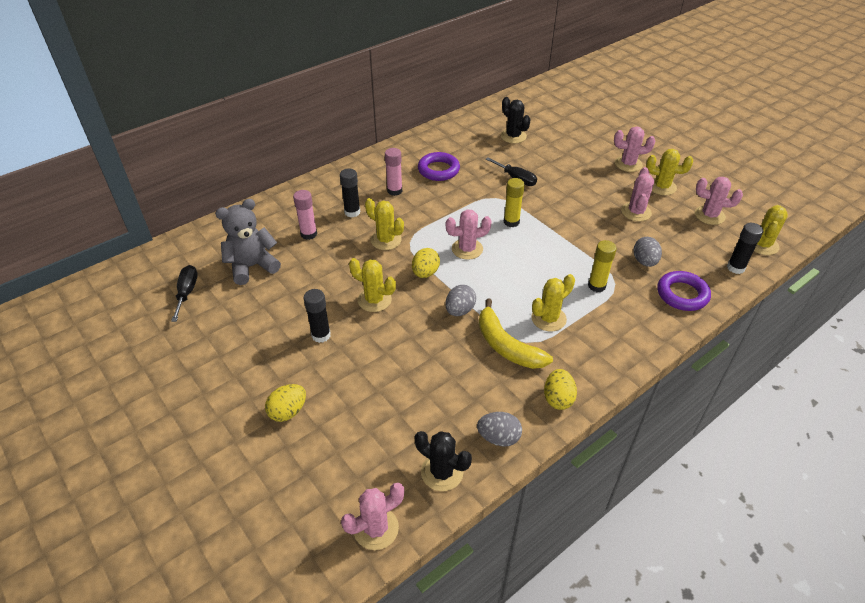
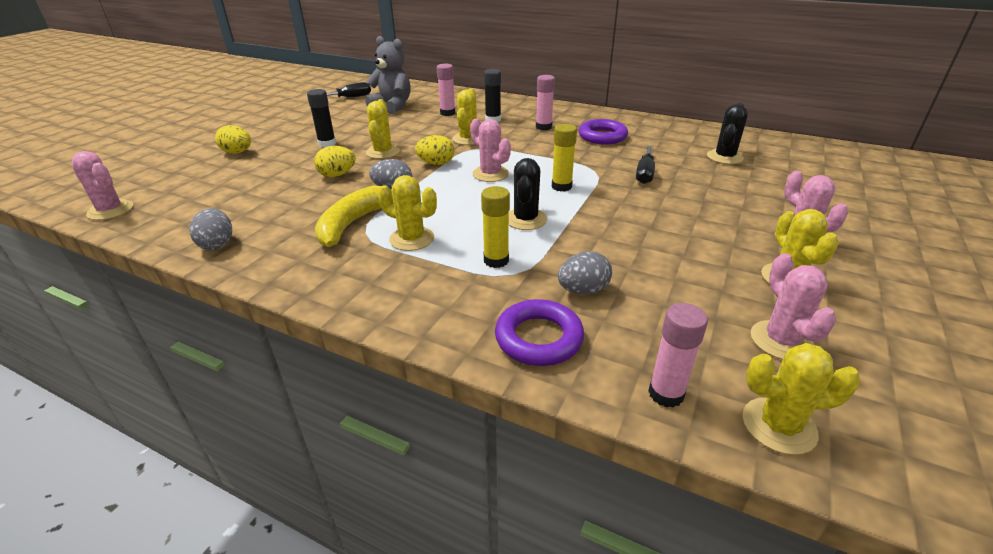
camera: 65 degrees right, 10 degrees down
black cactus [415,431,472,491] -> black cactus moved to [509,158,547,230]
yellow egg [544,369,577,410] -> yellow egg moved to [314,146,356,177]
pink cactus [621,167,654,221] -> none
black glue stick [727,223,763,274] -> pink glue stick [648,303,708,408]

